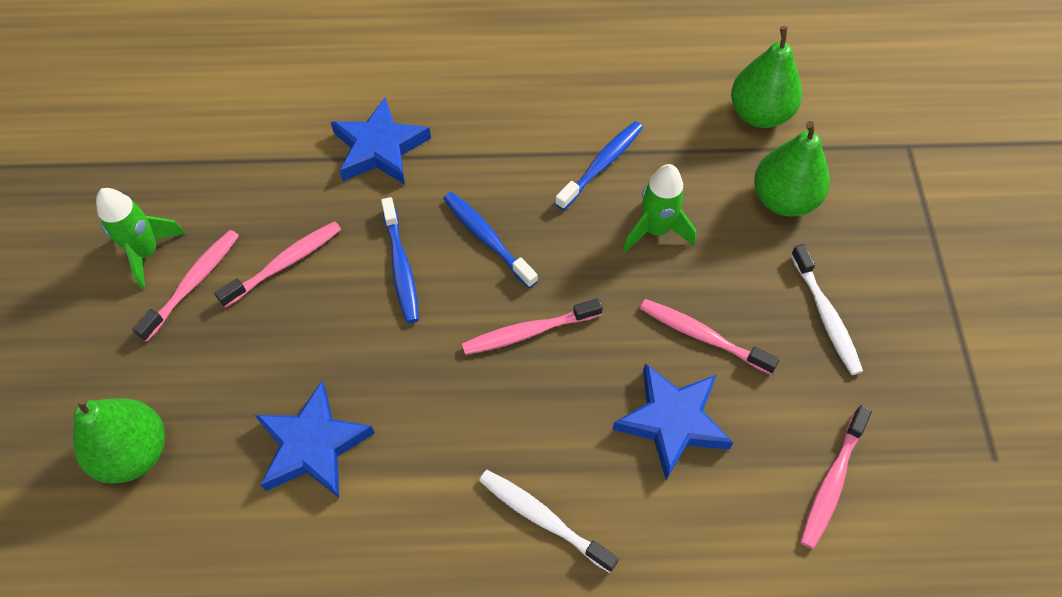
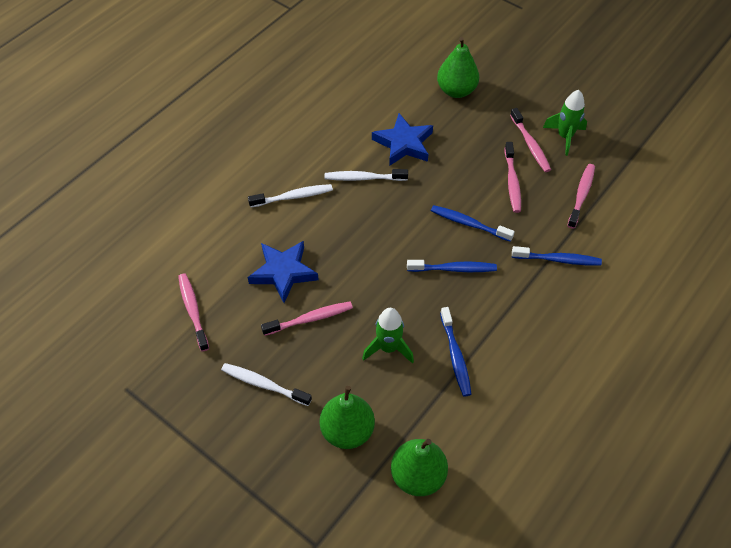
camera: 130 degrees right, 5 degrees down
blue star [331,97,431,185] -> blue toothbrush [512,246,602,266]
pink toothbrush [462,298,603,355] -> pink toothbrush moved to [567,164,595,229]
none -> white toothbrush [325,169,408,181]

